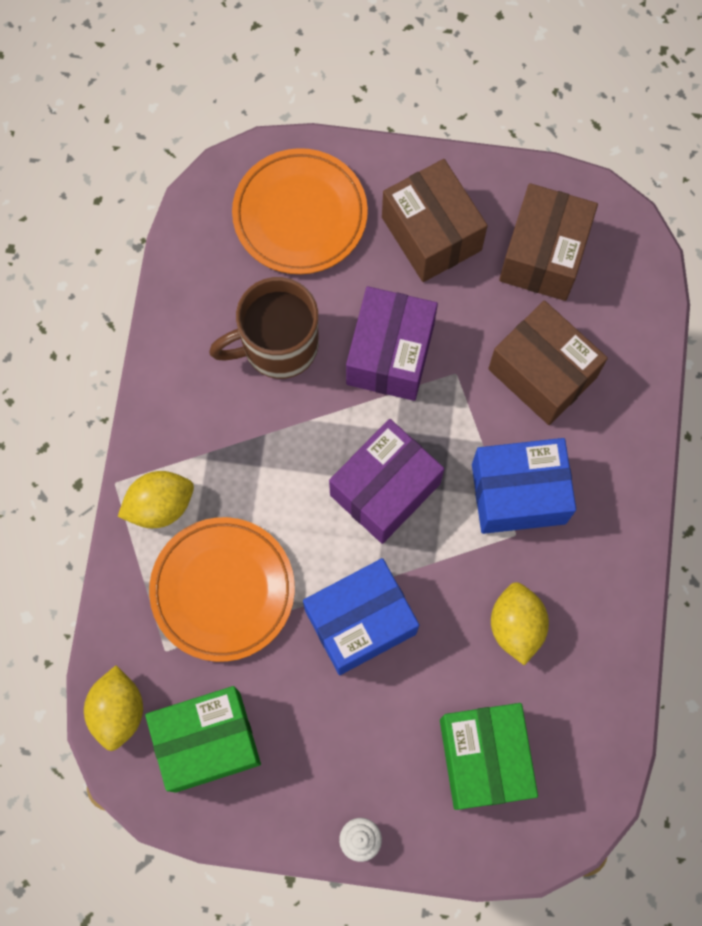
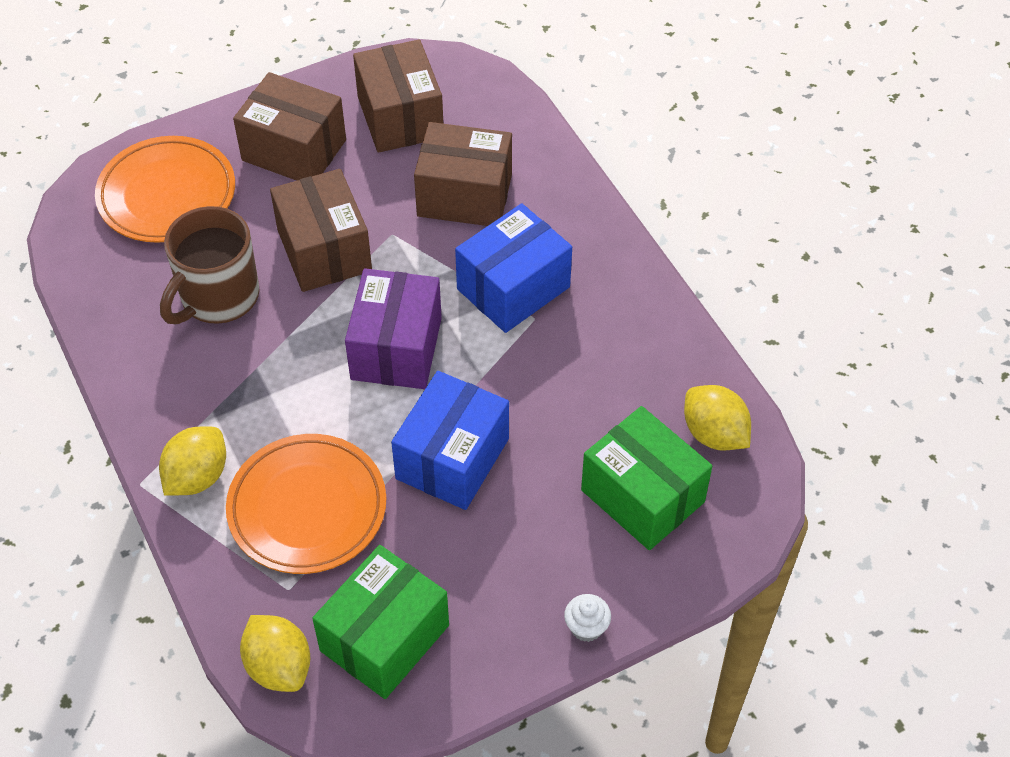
camera: 35 degrees left, 20 degrees down
purple box [346,286,438,401] -> brown box [270,169,372,292]
yellow lemon [491,582,549,665] -> yellow lemon moved to [684,385,751,451]

